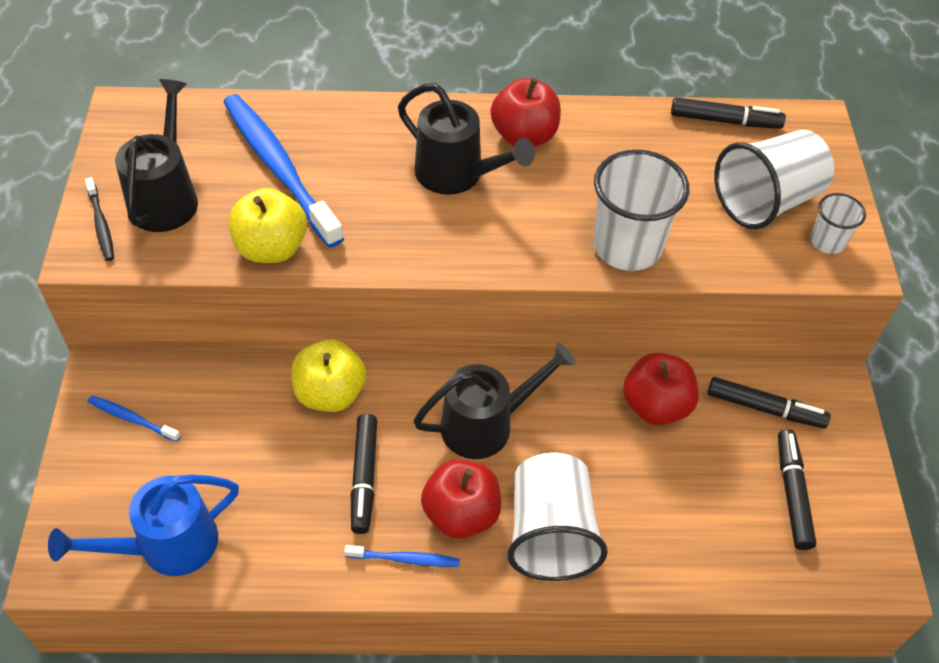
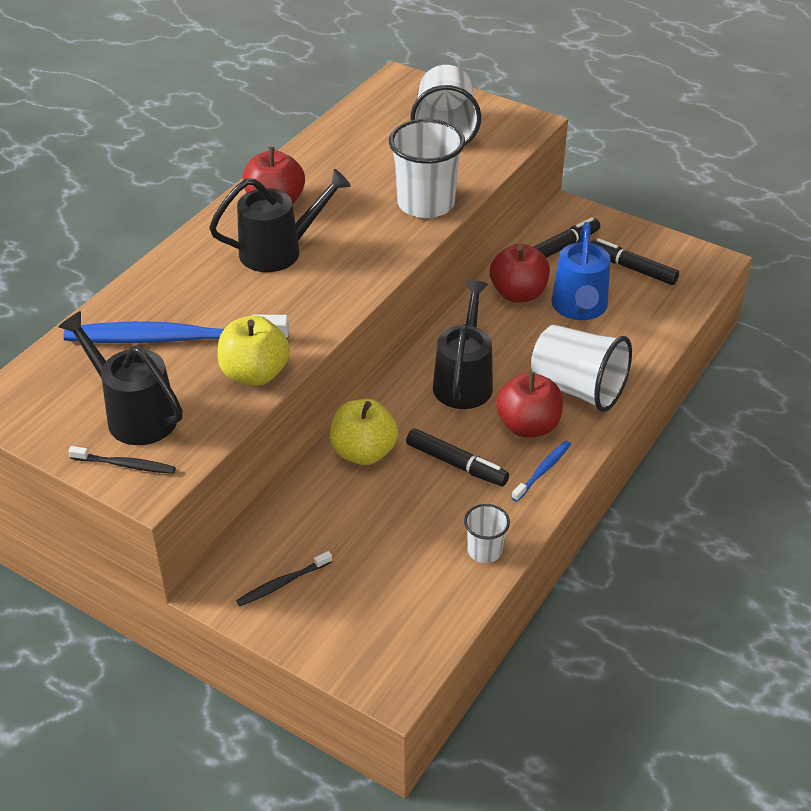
camera: 55 degrees left, 10 degrees down
blue watering can [48,474,239,576] -> blue watering can moved to [551,222,610,320]
blue toothbrush [88,396,181,442] -> black toothbrush [236,551,332,606]
black marker [671,97,786,129] -> none
white cup [811,193,866,254] -> white cup moved to [464,504,510,563]

